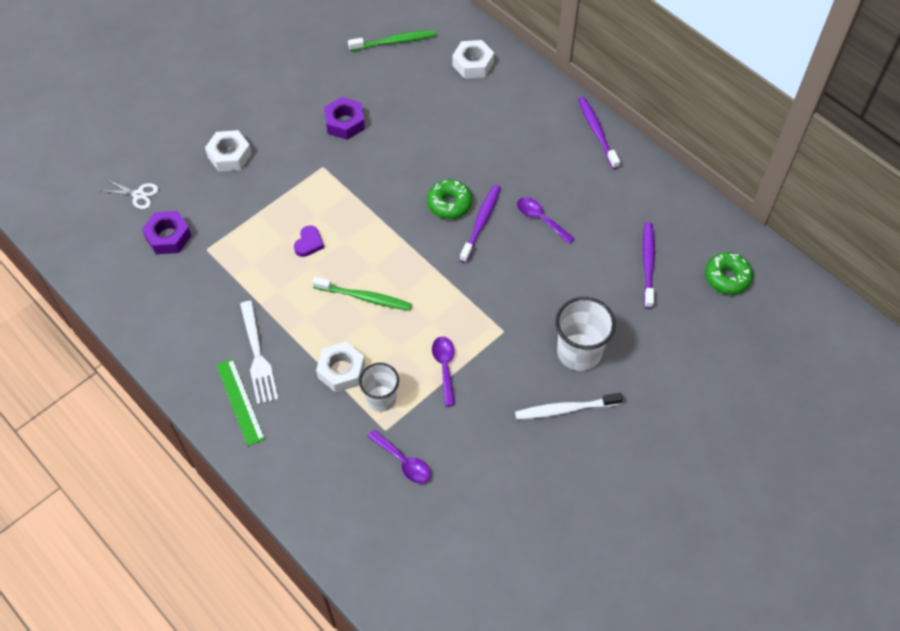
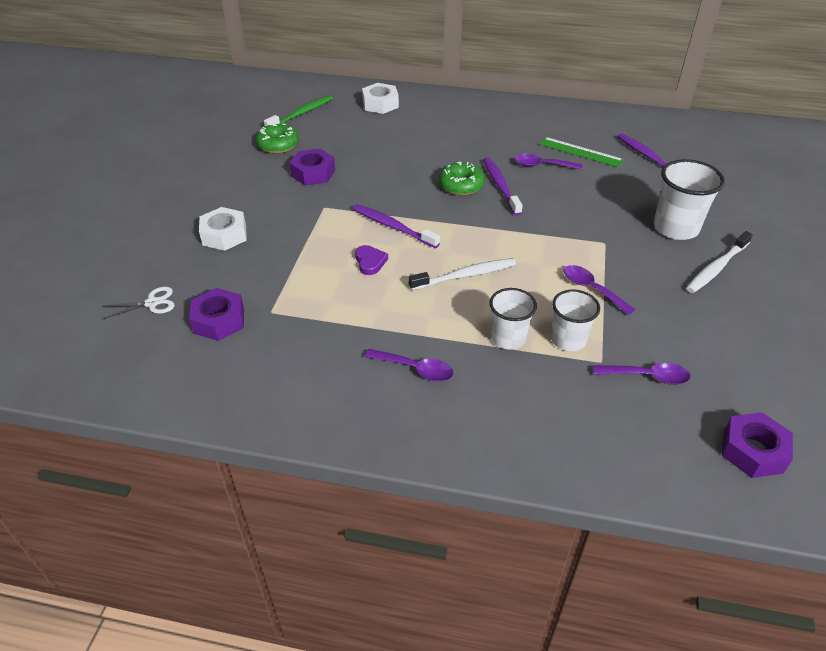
camera: 35 degrees left, 15 degrees down
green ruler [216,359,265,446] -> green ruler moved to [539,137,624,167]
white fork [240,301,278,404] -> purple spoon [365,349,454,382]
green toothbrush [312,277,412,311] -> white toothbrush [408,258,516,290]
white nut [316,342,365,393] -> white cup [489,288,537,350]
purple toothbrush [578,97,620,169] -> purple toothbrush moved to [353,204,440,248]
green donut [705,252,753,295] -> green donut moved to [256,123,299,154]
none -> purple nut [722,412,793,478]

